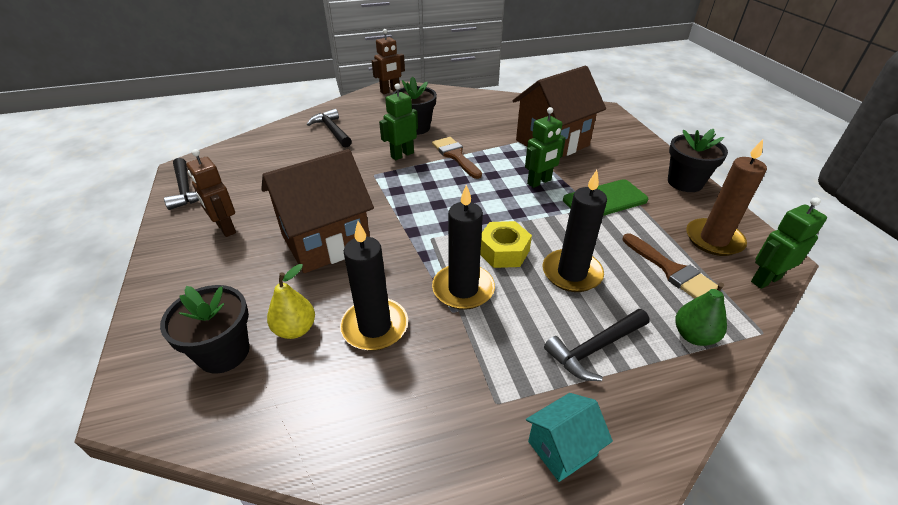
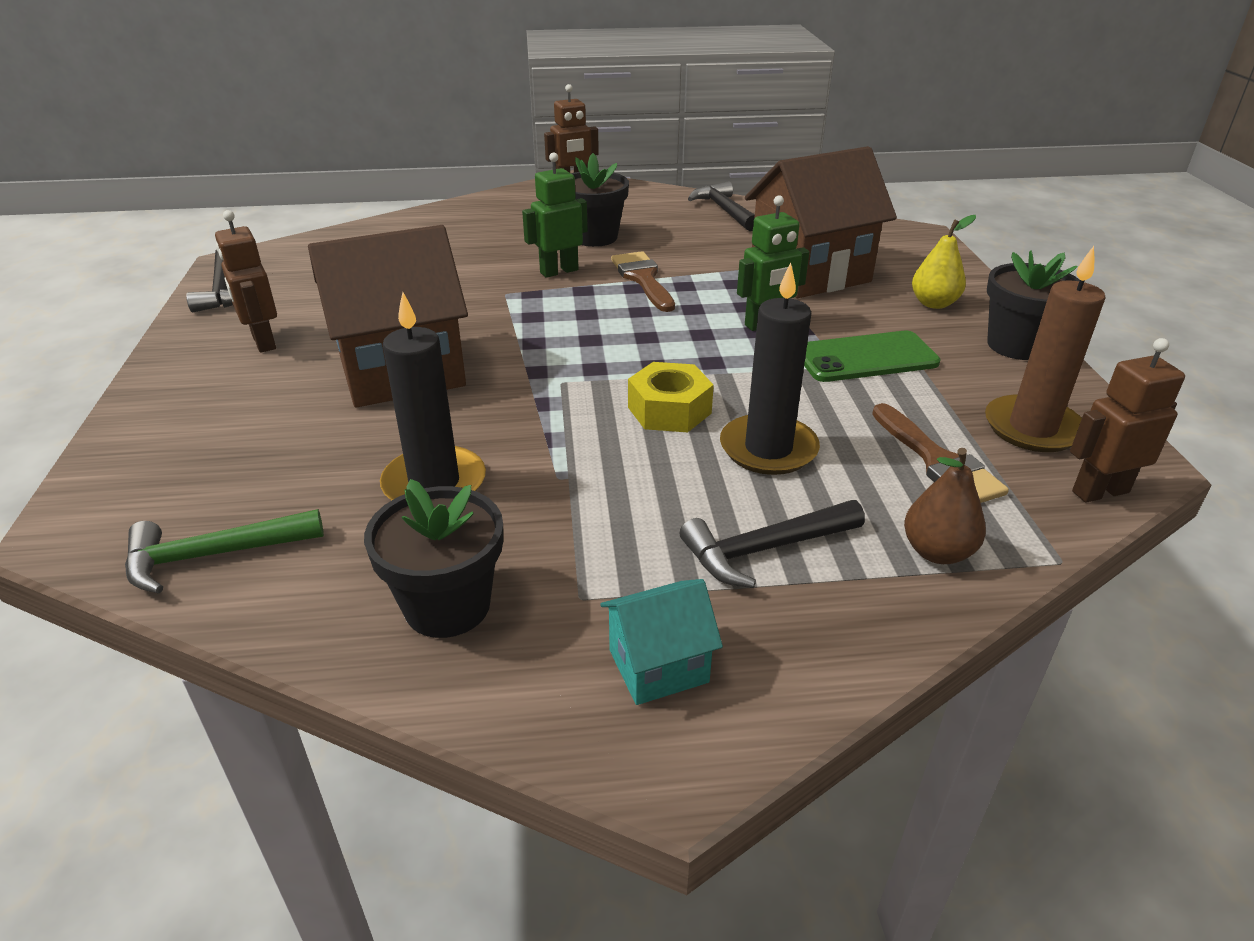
camera: 10 degrees right, 5 degrees down
black flower pot [160,285,250,374] -> black flower pot moved to [364,479,503,638]
yellow pear [267,264,315,339] -> yellow pear moved to [912,215,976,309]
black hammer [307,109,352,148] -> black hammer moved to [688,181,755,231]
black candle [432,184,495,310] -> none
green pear [675,282,727,346] -> brown pear [904,448,986,564]
green robot [751,197,827,289] -> brown robot [1070,338,1185,503]
none -> green hammer [125,509,324,594]

